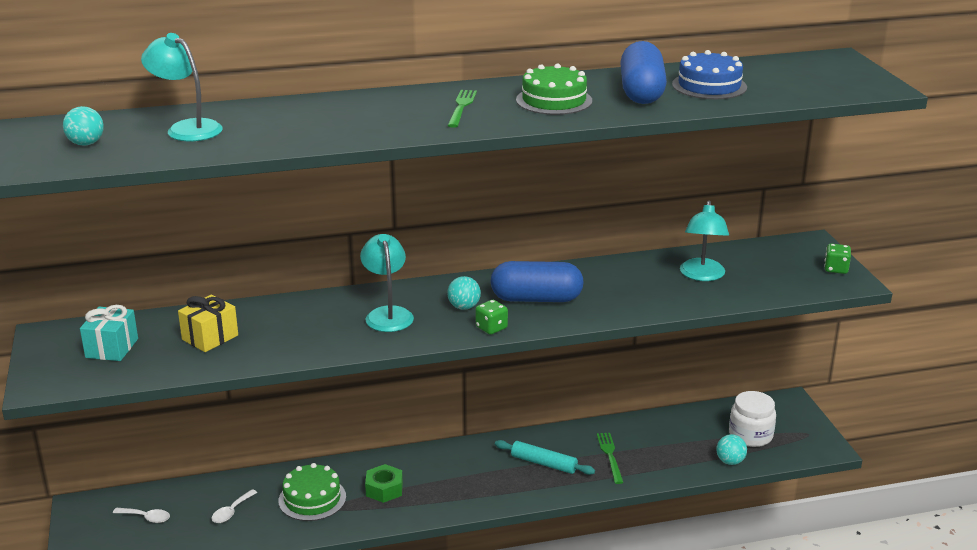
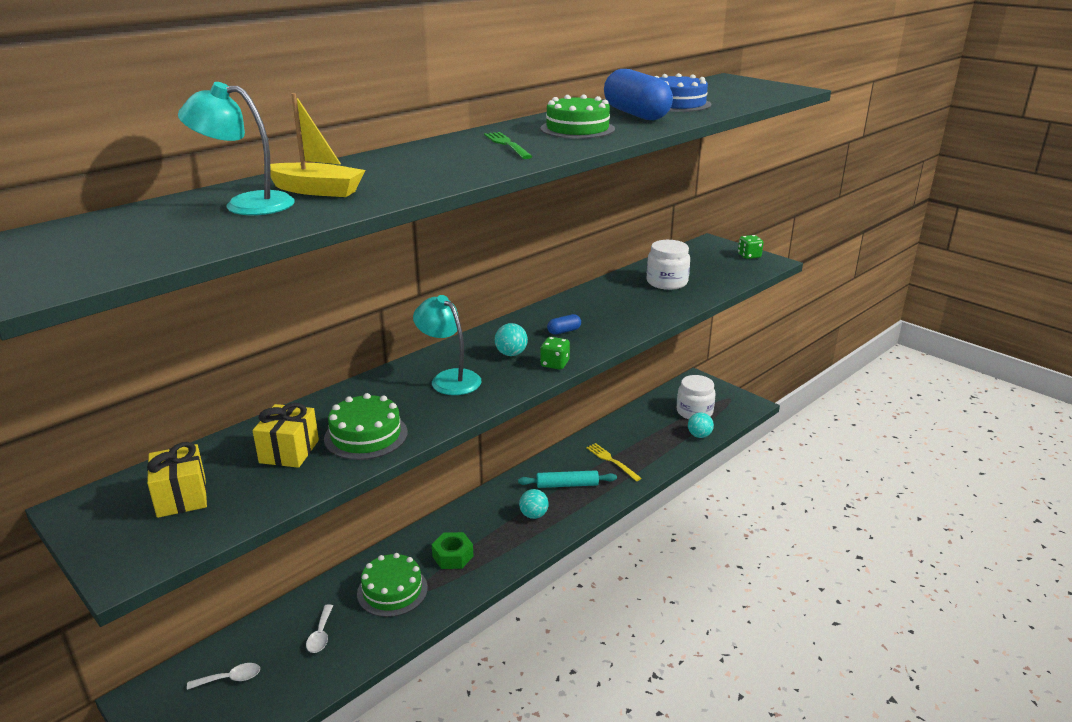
camera: 30 degrees left, 0 degrees up
turquoise ball [63,106,104,146] -> turquoise ball moved to [519,489,549,519]
turquoise gift [80,305,138,361] -> yellow gift [147,442,207,518]
blue capsule [491,261,584,302] -> blue capsule [547,314,581,335], size x0.42
green fork [597,433,624,484] -> yellow fork [586,443,642,481]
turquoise lamp [680,201,729,281] -> white jar [647,240,690,290]
none -> yellow boat [270,93,365,197]
none -> green cake [324,393,408,460]

